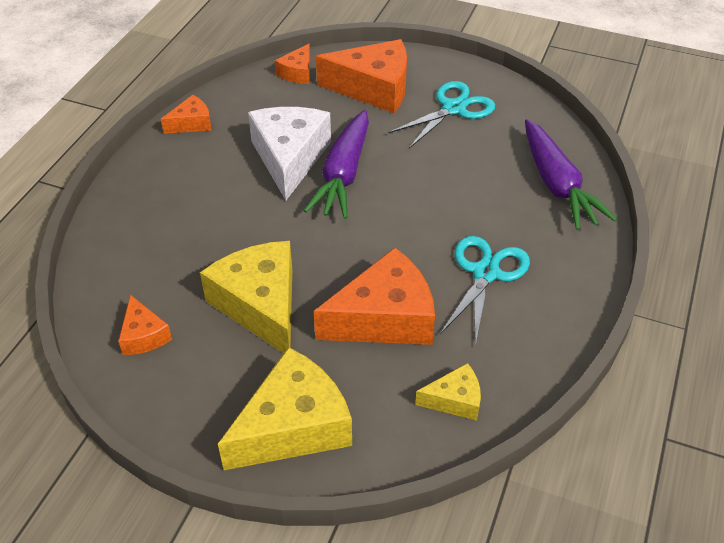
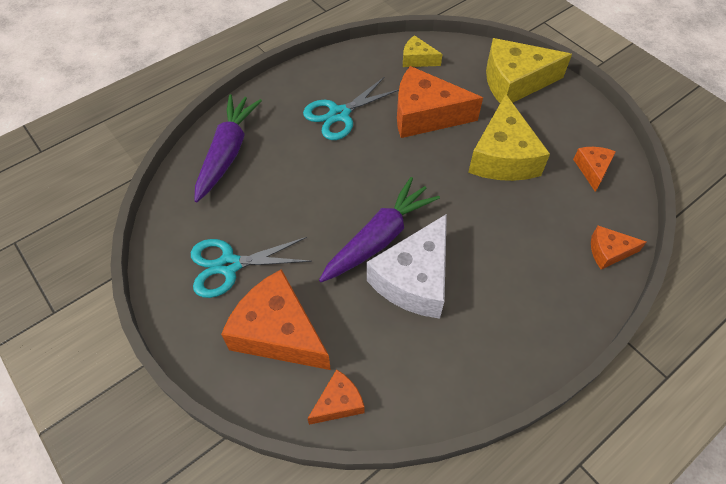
camera: 150 degrees left, 10 degrees up
orange cheese [161,95,212,134] -> orange cheese moved to [591,226,646,270]

